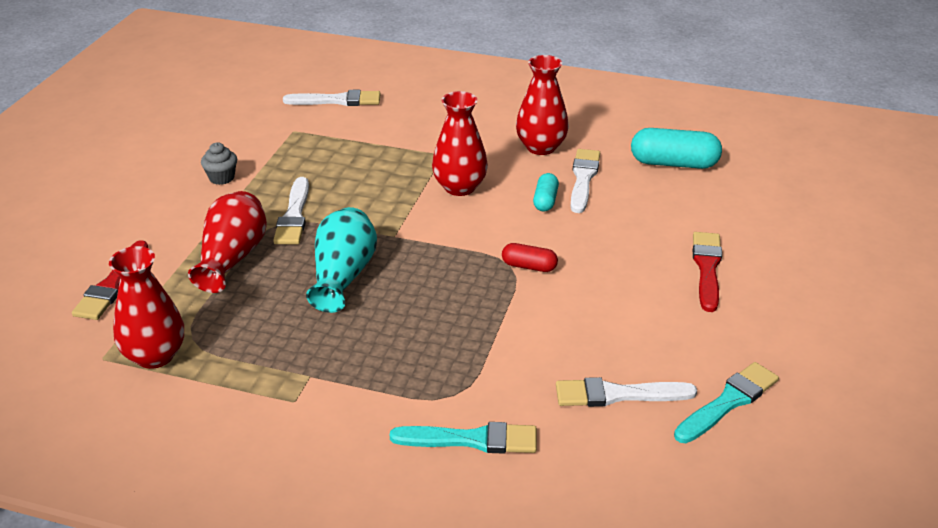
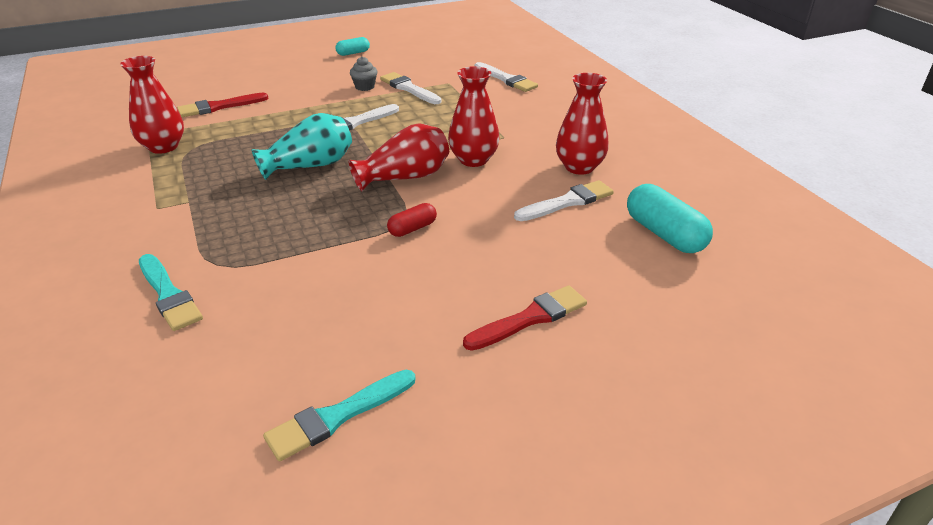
camera: 50 degrees right, 0 degrees up
red vase [188,191,267,293] -> red vase moved to [348,124,449,191]
red capsule [502,243,558,272] -> red capsule turned 75 degrees clockwise [387,203,437,237]
turquoise capsule [533,173,559,211] -> turquoise capsule moved to [335,37,370,56]
white brush [556,377,697,407] -> white brush moved to [380,72,441,104]
turquoise brush [674,362,779,443] -> turquoise brush turned 135 degrees clockwise [263,370,416,462]

